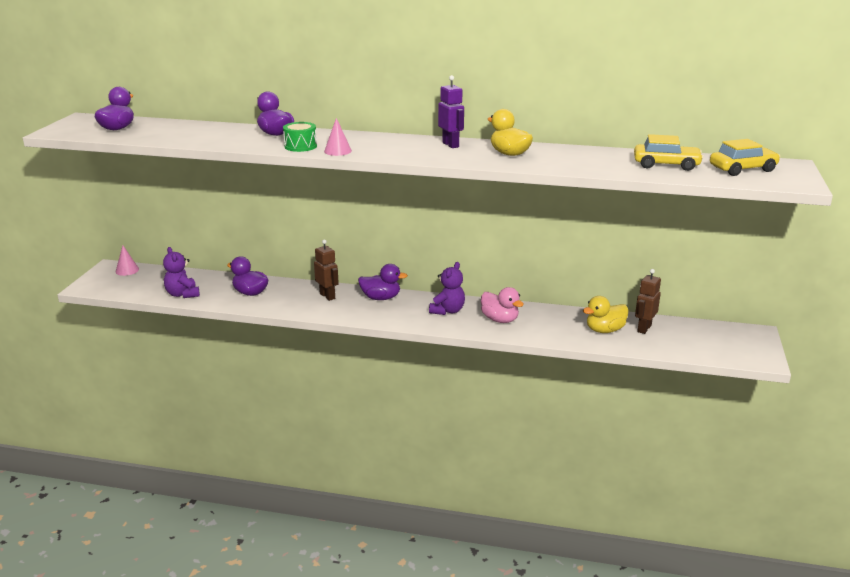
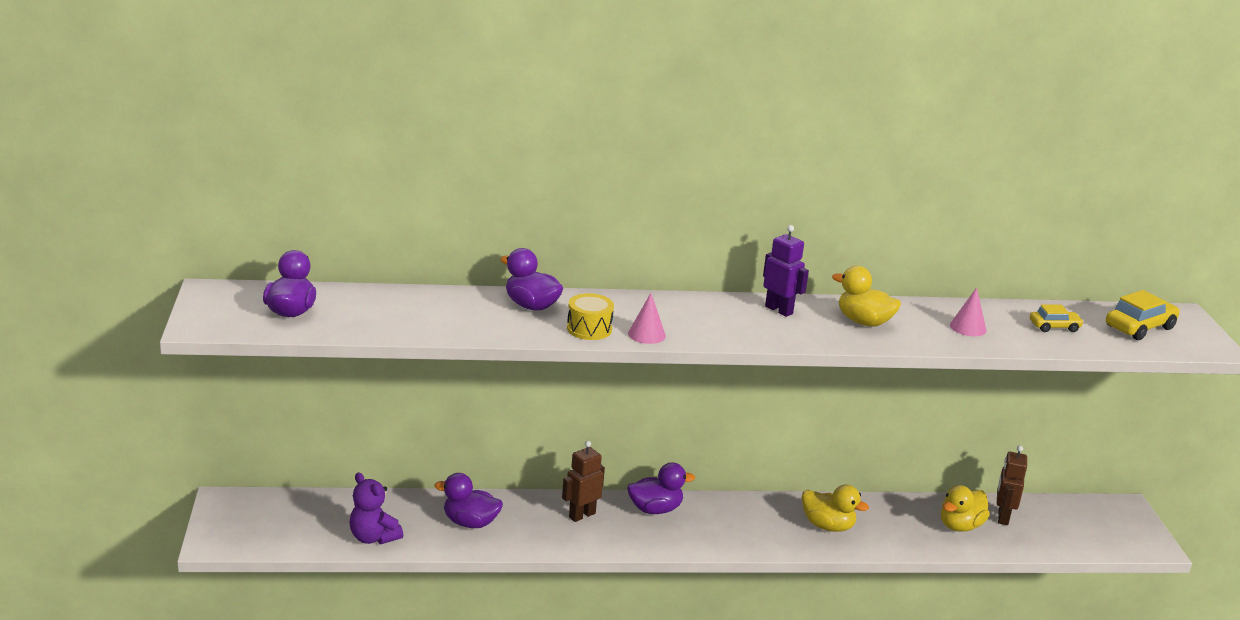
camera: 20 degrees left, 0 degrees up
pink cone [115,246,139,276] -> pink cone moved to [950,288,986,336]
green drum [283,122,317,152] -> yellow drum [567,293,614,340]
brown robot [314,240,339,301] -> brown robot turned 75 degrees counterclockwise [562,441,605,522]
purple teddy bear [429,262,465,315] -> none
pink duck [481,287,524,323] -> yellow duck [802,484,869,532]
yellow car [634,134,704,171] -> yellow car [1030,304,1084,332], size x0.62

